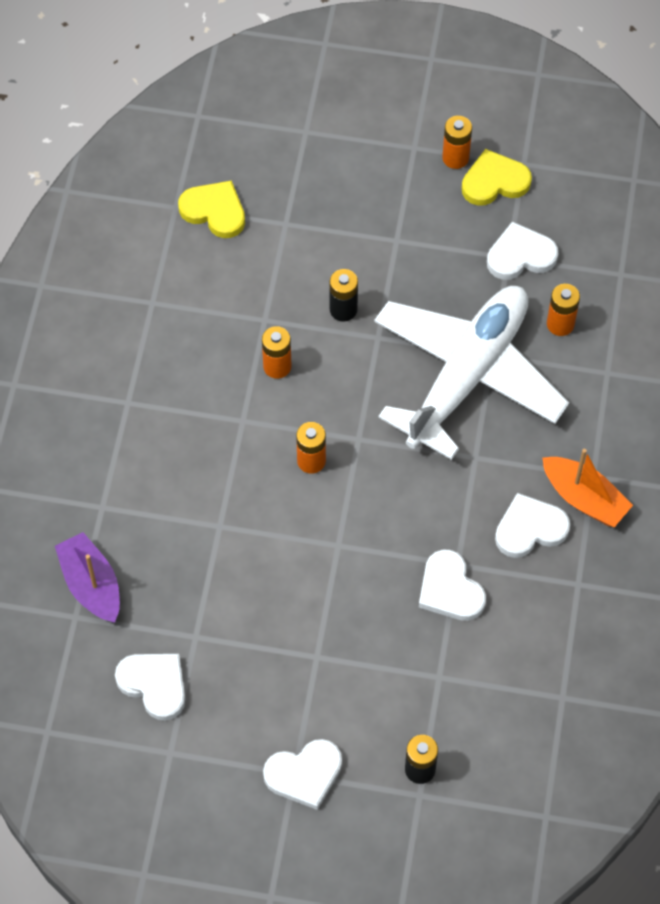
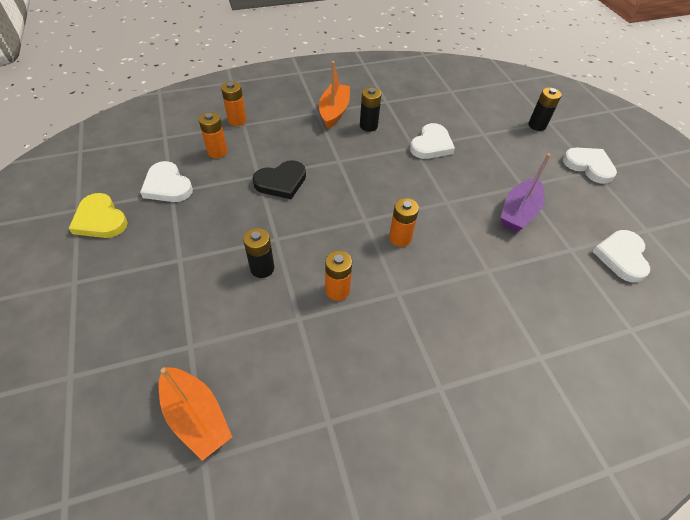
camera: 120 degrees left, 10 degrees down
purple boat [55,532,120,623] -> purple boat moved to [501,153,551,232]
yellow heart [178,181,245,238] -> orange boat [159,367,232,461]
white plane [374,286,569,460] -> black heart [252,160,306,199]
orange battery [442,116,472,169] -> orange battery moved to [221,81,247,126]
white heart [495,493,570,558] -> black battery [360,87,382,132]

